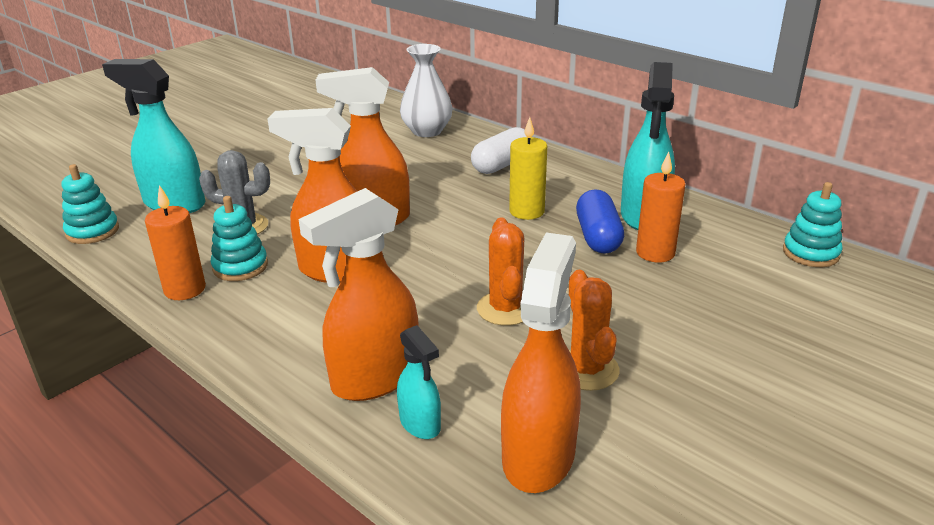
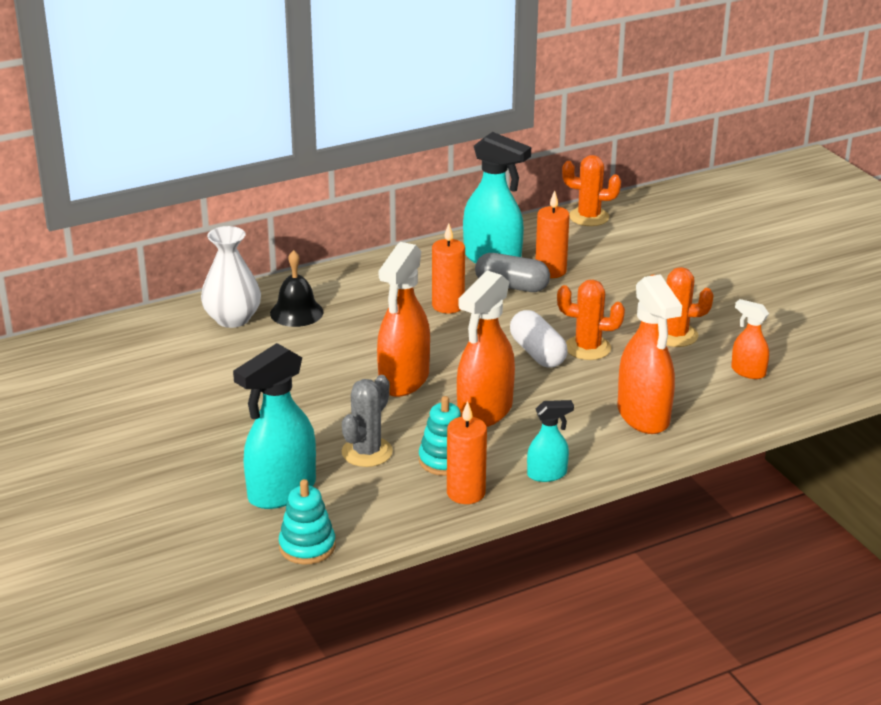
camera: 70 degrees left, 0 degrees up
turquoise spray bottle [397,325,441,439] -> turquoise spray bottle moved to [527,400,574,482]
white capsule [471,127,527,174] -> white capsule moved to [510,310,568,368]
orange spray bottle [501,232,581,493] -> orange spray bottle [731,299,769,379], size x0.53
yellow candle [509,117,547,220] -> orange candle [432,223,465,313]
blue capsule [576,189,624,254] -> grey capsule [475,253,550,292]
turquoise stacking toy [783,182,843,267] -> orange cactus [562,155,621,226]
none -> black bell [270,250,324,327]

